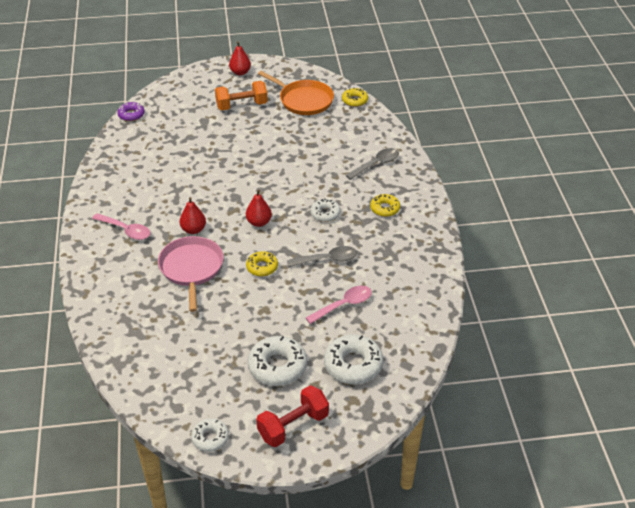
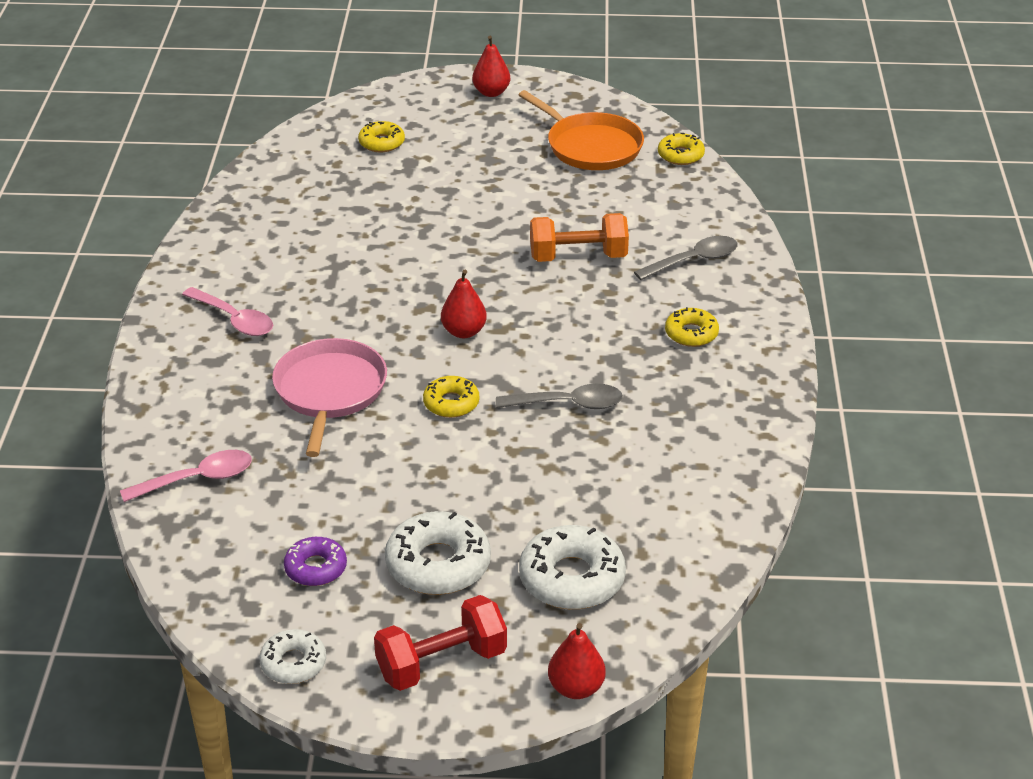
camera: 10 degrees right, 5 degrees down
purple donut [117,102,145,121] -> purple donut moved to [284,537,347,586]
red pear [179,197,206,234] -> red pear moved to [548,623,606,699]
orange dumbbell [215,81,268,110] -> orange dumbbell moved to [530,213,629,262]
pink spoon [306,286,372,324] -> pink spoon moved to [120,450,252,502]
white donut [310,198,340,222] -> none
none -> yellow donut [358,121,405,152]

